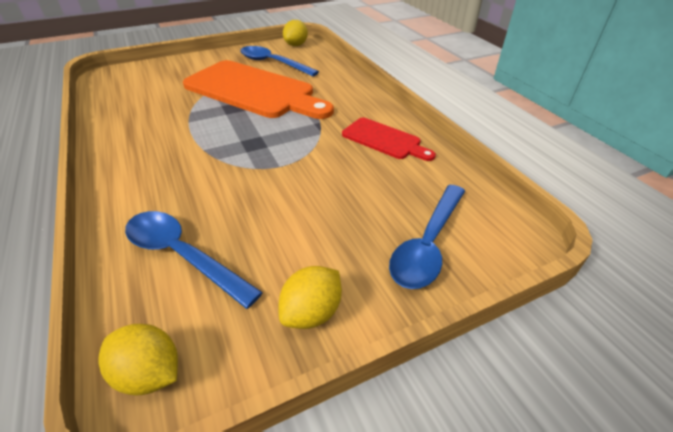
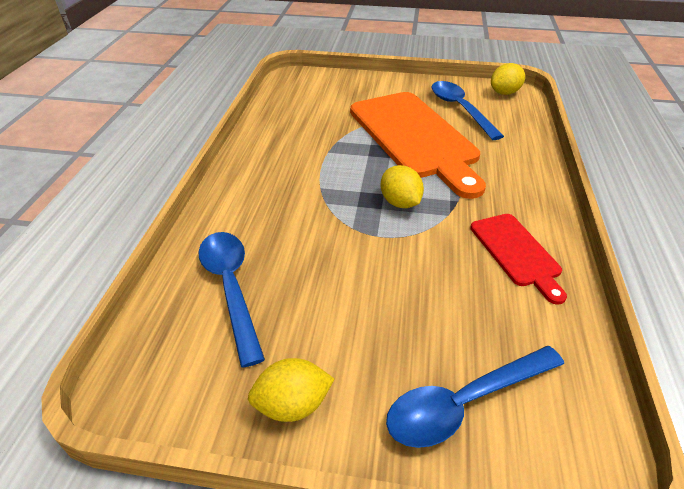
camera: 35 degrees right, 0 degrees up
yellow lemon [98,324,178,395] -> yellow lemon moved to [380,165,424,208]

